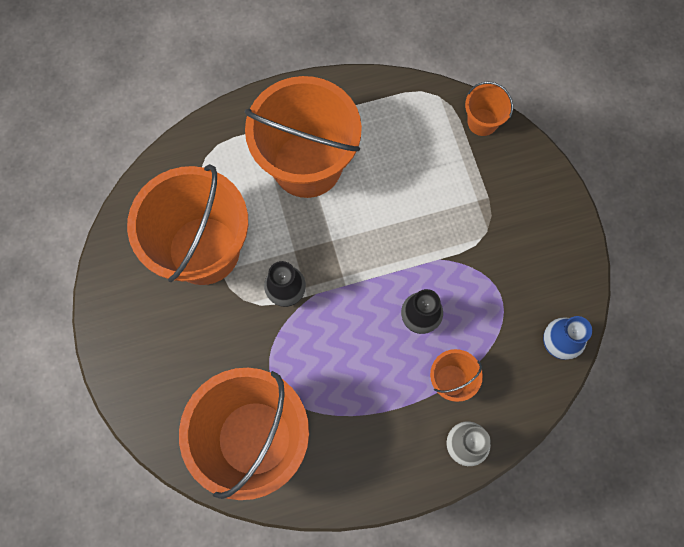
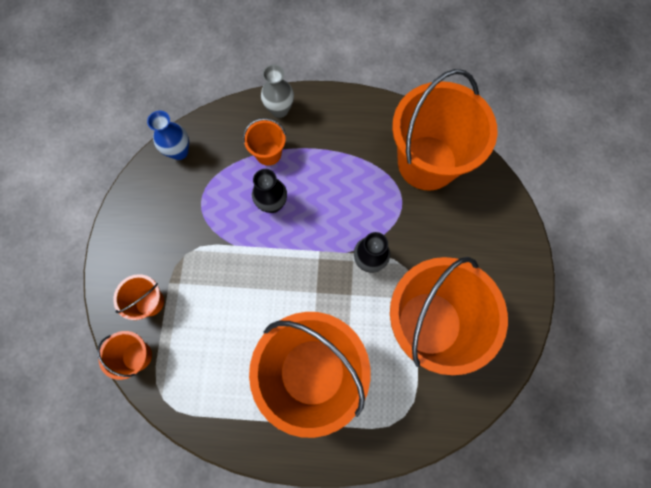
camera: 160 degrees left, 0 degrees up
none -> orange bucket [113,274,164,320]

